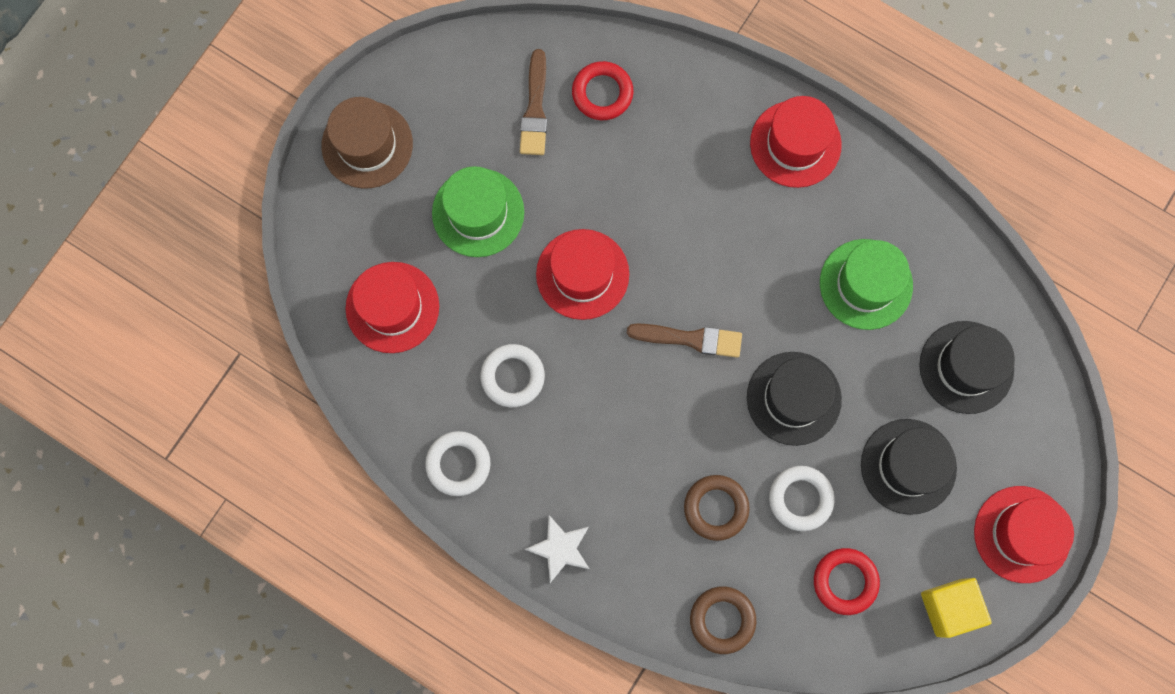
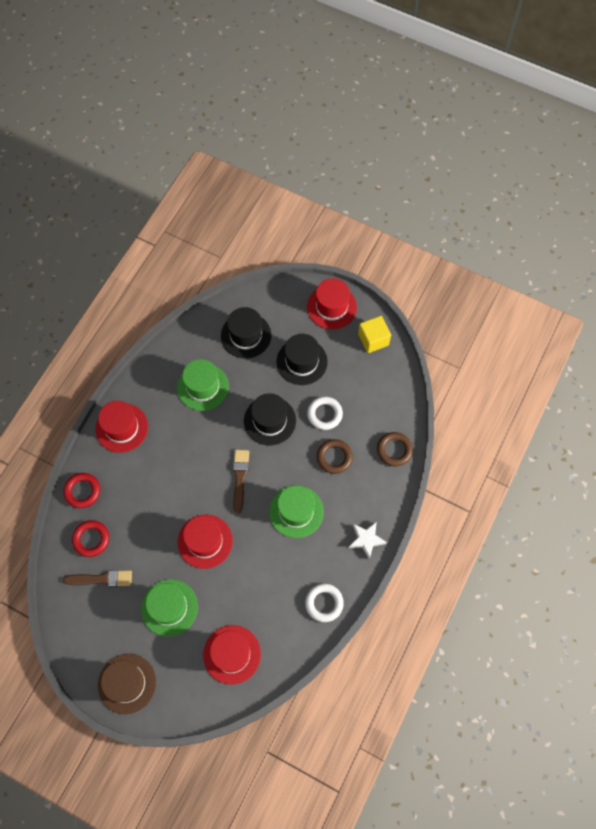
camera: 95 degrees left, 10 degrees down
white ring [481,344,545,407] -> none
red ring [814,548,880,615] -> red ring moved to [63,473,100,508]
none -> green hat [269,485,324,538]

